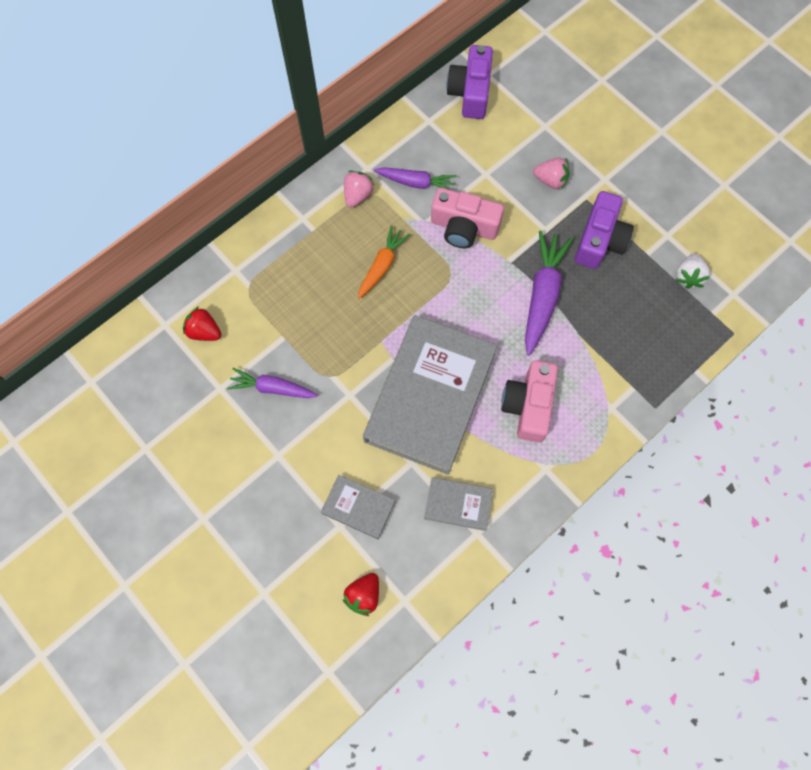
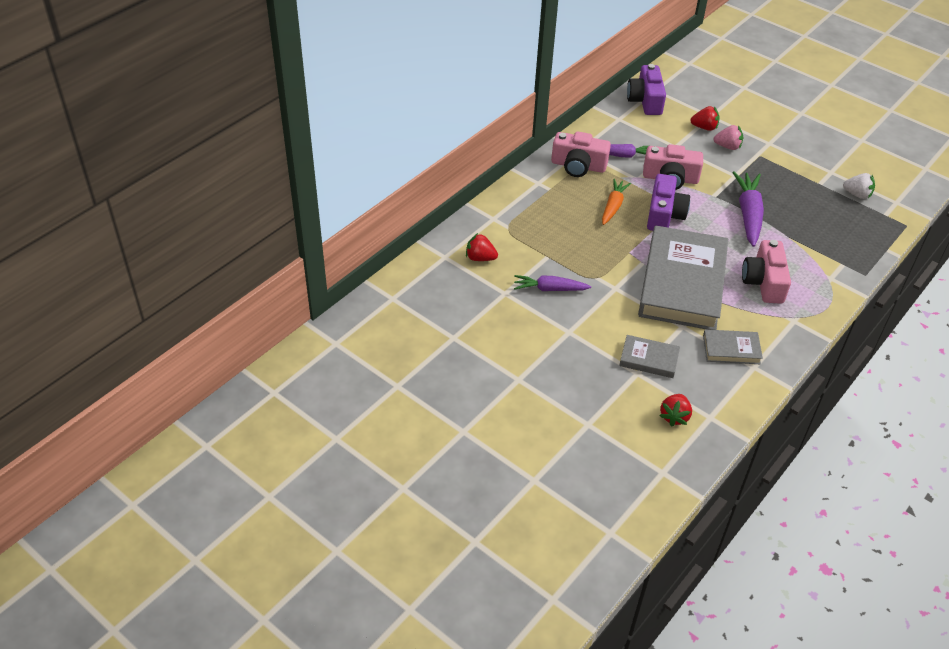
camera: 10 degrees left, 25 degrees down
pink strawberry [344,171,375,207] -> pink camera [551,131,611,177]
purple camera [575,191,634,269] -> purple camera moved to [647,174,690,231]
white strawberry [676,253,710,289] -> white strawberry turned 75 degrees counterclockwise [843,173,875,199]
none -> red strawberry [690,106,720,131]

